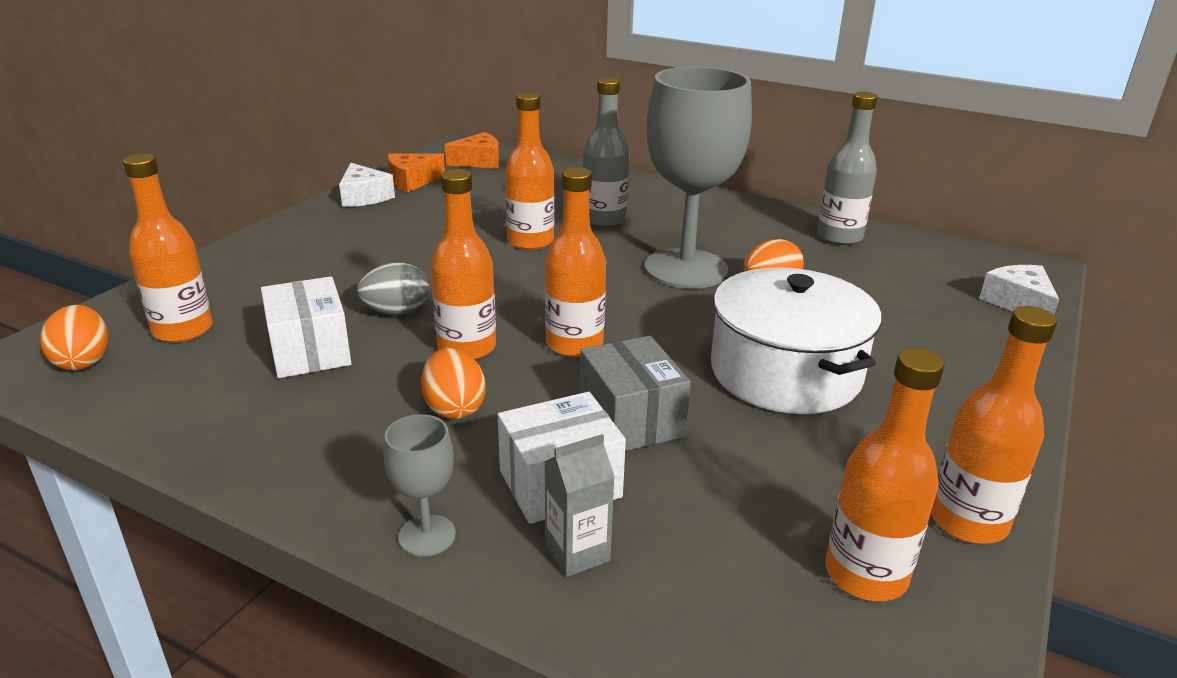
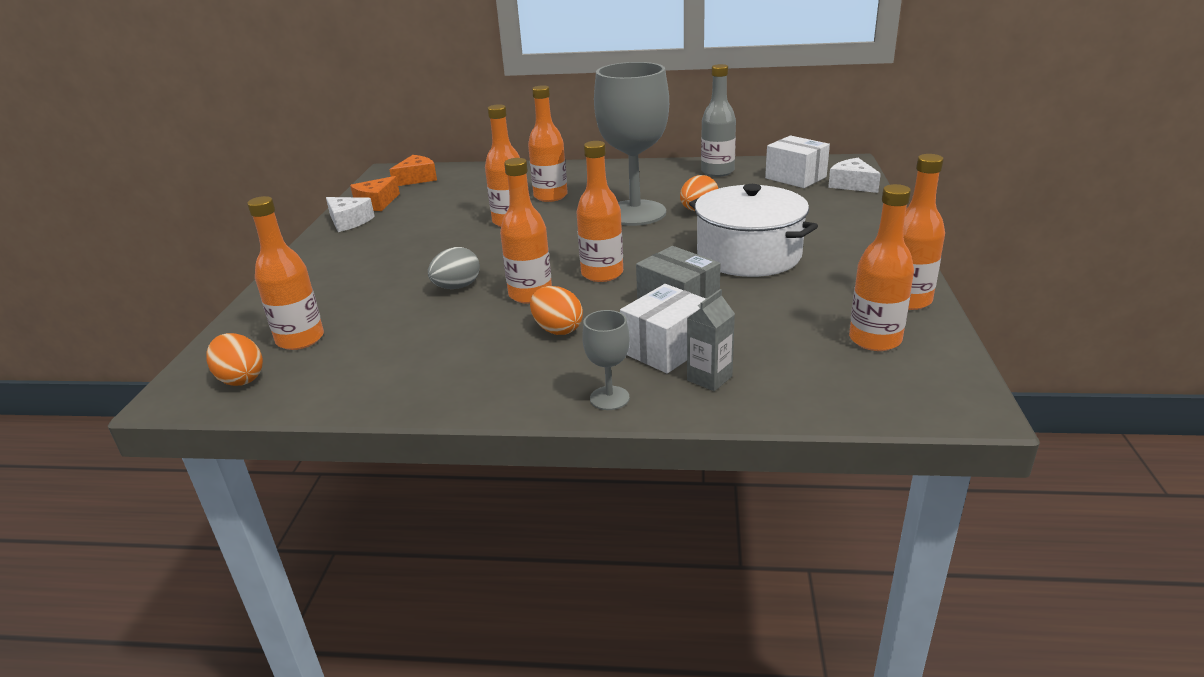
camera: 20 degrees left, 0 degrees up
white box [261,276,352,378] -> white box moved to [765,135,830,188]
grey bottle [583,77,630,228] -> orange bottle [528,85,568,202]

